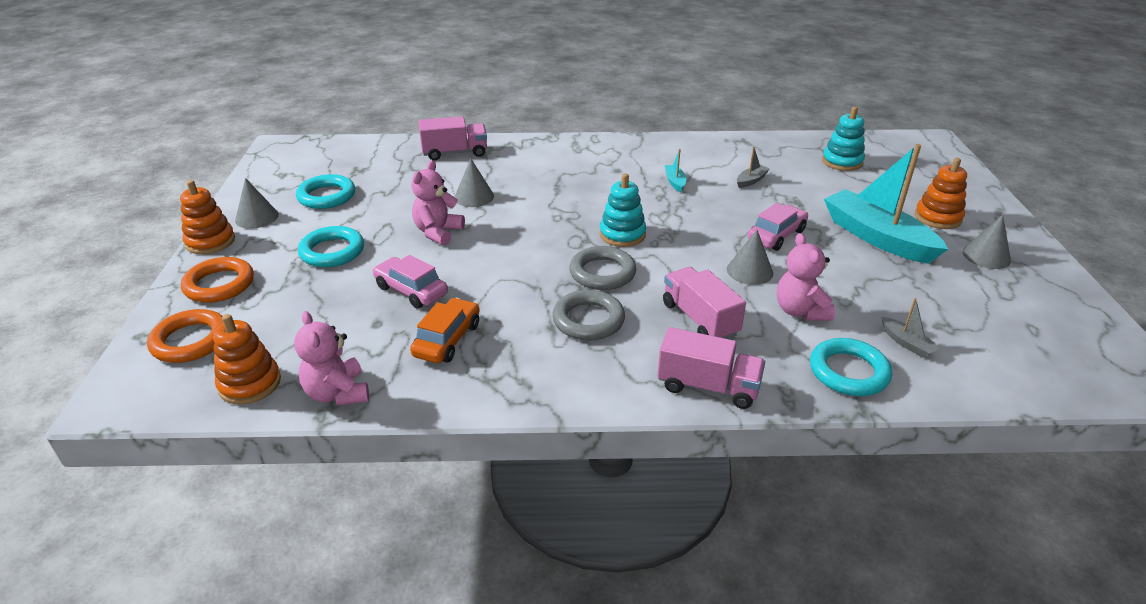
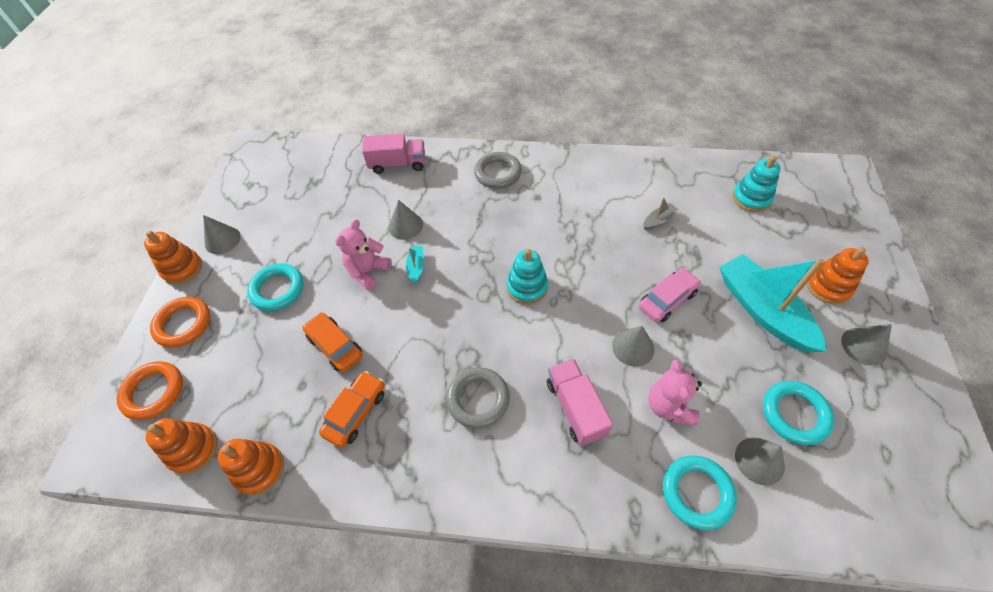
camera: 10 degrees right, 20 degrees up
pink teddy bear [294,311,369,406] -> orange stacking toy [218,439,284,495]
turquoise ring [296,174,355,209] -> turquoise ring moved to [763,381,834,445]
pink car [373,255,448,309] -> orange car [303,312,363,372]
grey ring [569,246,636,290] -> grey ring moved to [474,152,522,189]
pink truck [657,327,765,409] -> none
turquoise boat [665,149,686,192] -> turquoise boat moved to [406,246,424,284]
grey boat [882,298,941,358] -> grey cone [735,437,785,485]

